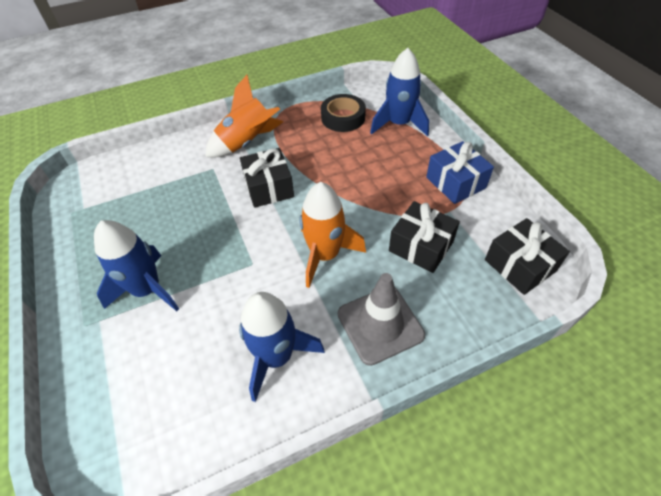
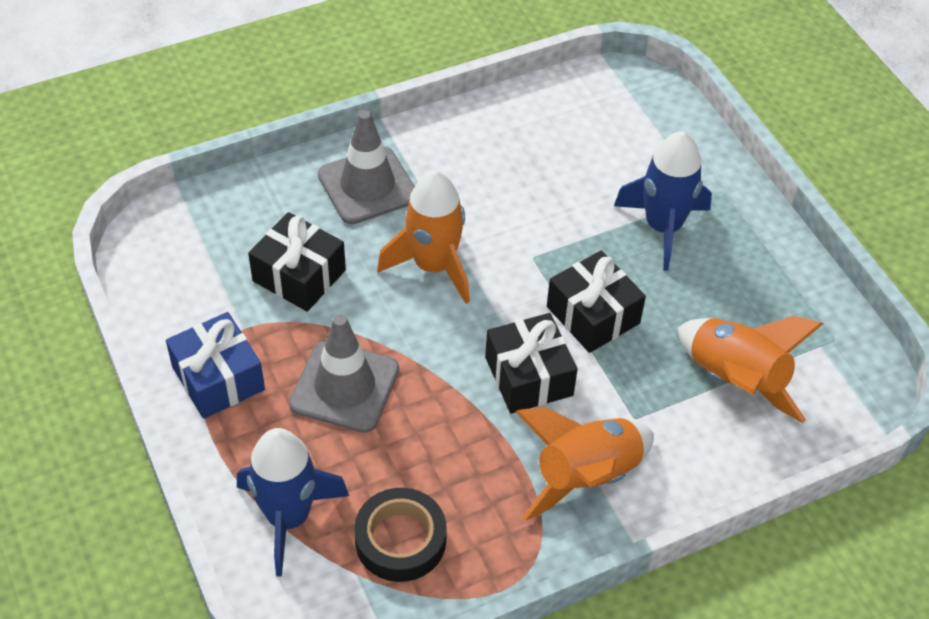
camera: 175 degrees right, 0 degrees up
blue rocket [239,292,325,402] -> none
black gift [485,218,570,295] -> black gift moved to [547,250,646,353]
none -> grey traffic cone [289,314,399,433]
none -> orange rocket [678,316,823,423]

